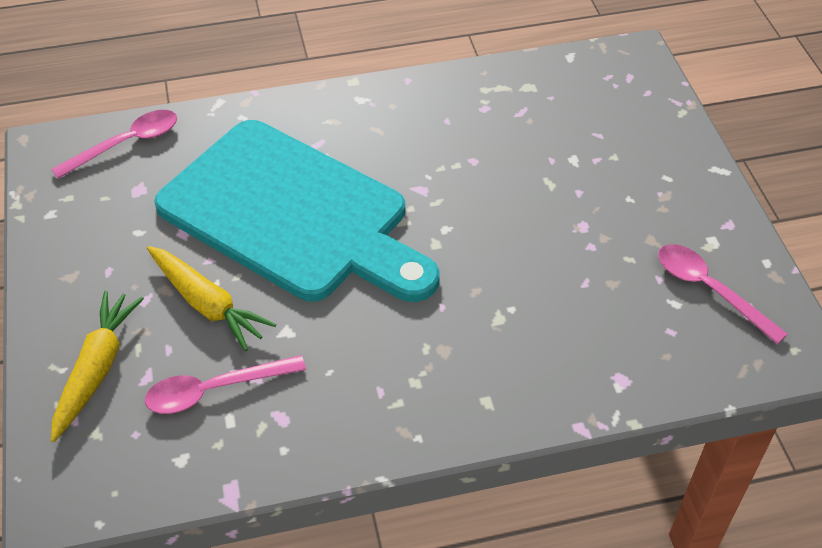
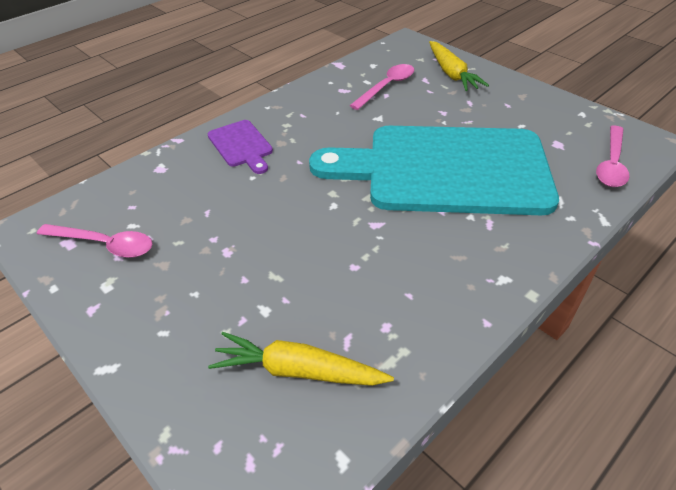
camera: 150 degrees right, 5 degrees down
yellow carrot [147,246,276,351] -> yellow carrot moved to [208,332,394,386]
none -> purple cutting board [208,120,273,174]

